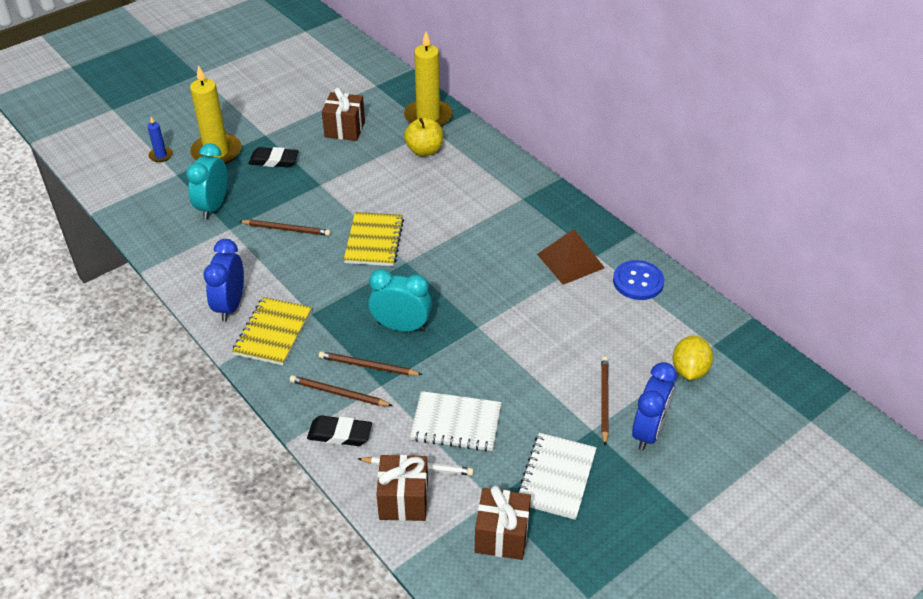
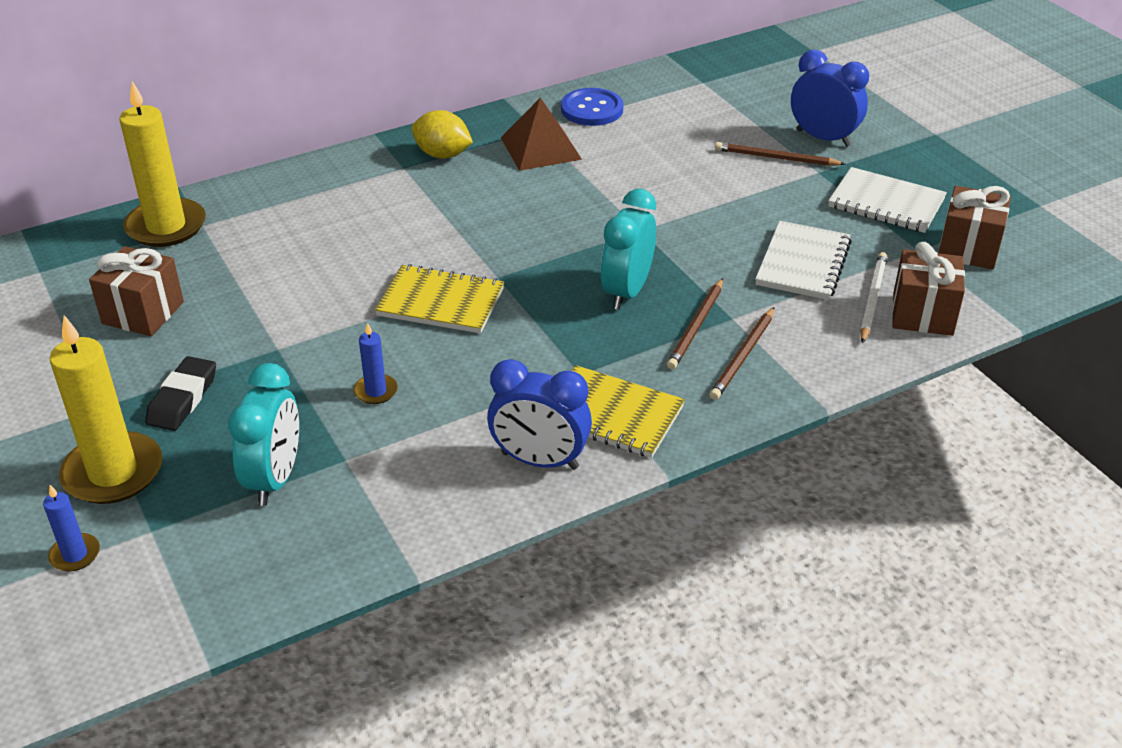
camera: 80 degrees left, 5 degrees down
turquoise clock [186,143,228,219] -> turquoise clock turned 105 degrees counterclockwise [228,363,299,506]
brown pencil [239,220,331,236] -> blue candle [354,323,398,404]
black eraser [307,415,372,446] -> none
yellow apple [404,117,443,156] -> none
yellow lemon [673,336,713,380] -> yellow lemon moved to [411,110,473,159]

